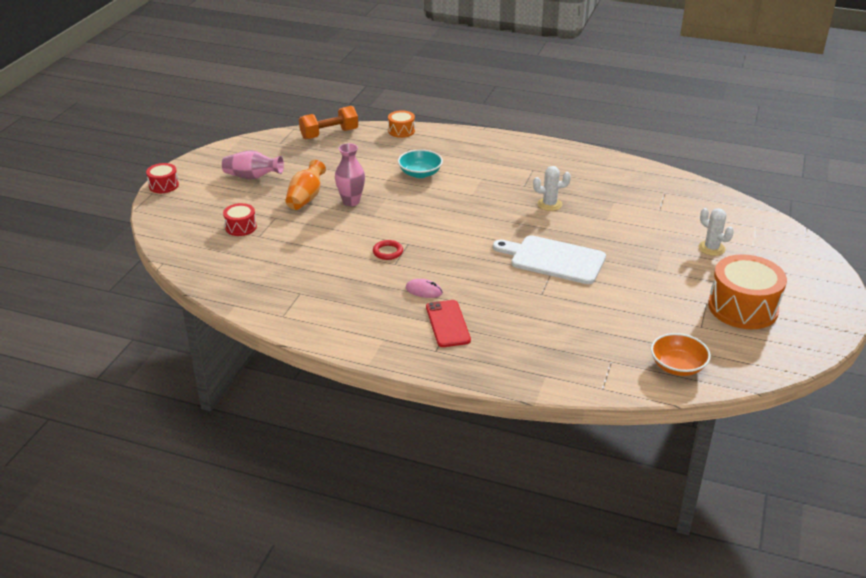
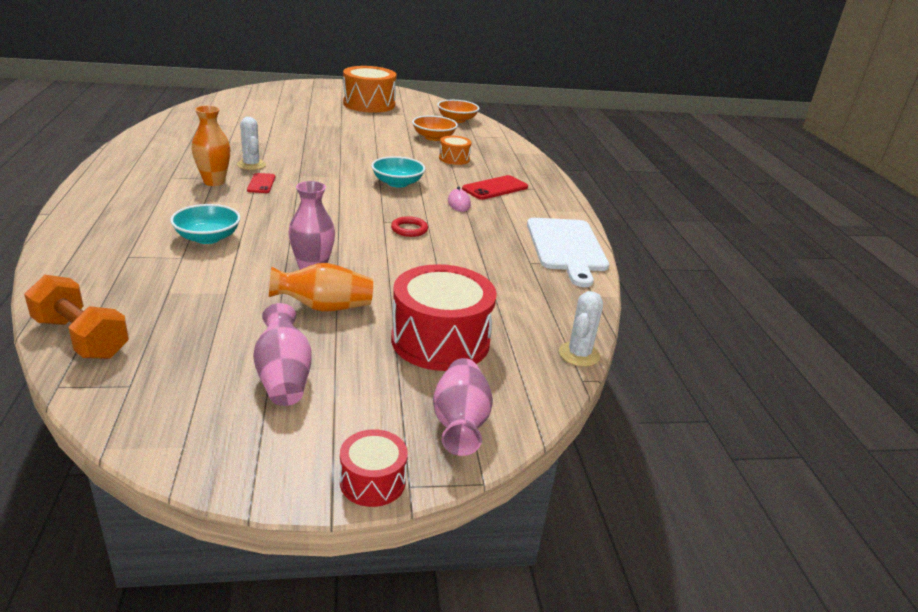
camera: 120 degrees left, 5 degrees down
red drum [223,203,257,236] -> red drum [391,264,497,371], size x1.97
orange drum [388,110,415,138] -> orange drum moved to [439,136,472,165]
white cutting board [493,235,606,284] -> white cutting board moved to [527,218,609,287]
white cactus [698,208,734,256] -> white cactus moved to [559,291,603,367]
none -> orange vase [192,106,230,186]
none -> red phone [247,173,275,193]
none -> turquoise bowl [371,156,425,188]
none -> orange bowl [412,115,458,141]
none -> pink vase [433,358,493,456]

